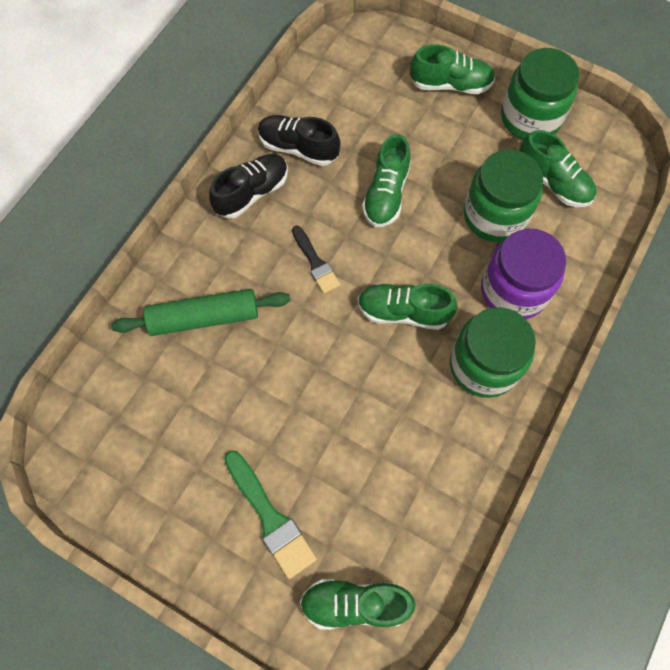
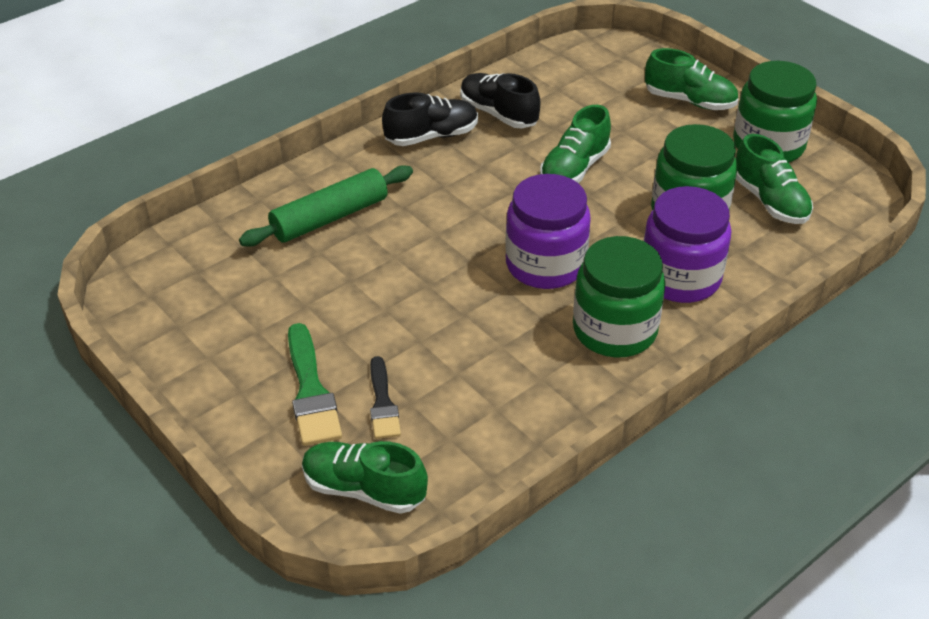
camera: 20 degrees right, 25 degrees down
green rolling pin [111,289,290,336] -> green rolling pin turned 45 degrees counterclockwise [239,165,413,247]
black brush [292,226,340,294] -> black brush moved to [370,356,401,439]
green shoe [358,284,457,330] -> purple jar [505,174,591,289]

